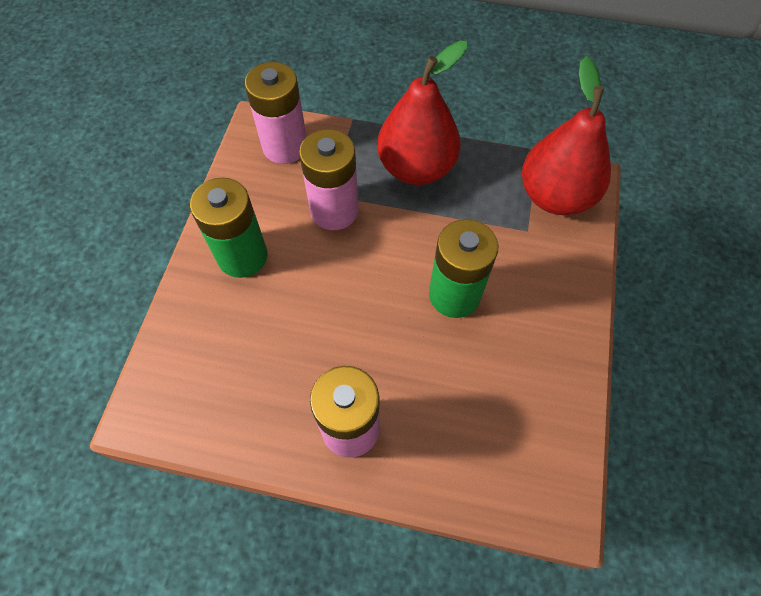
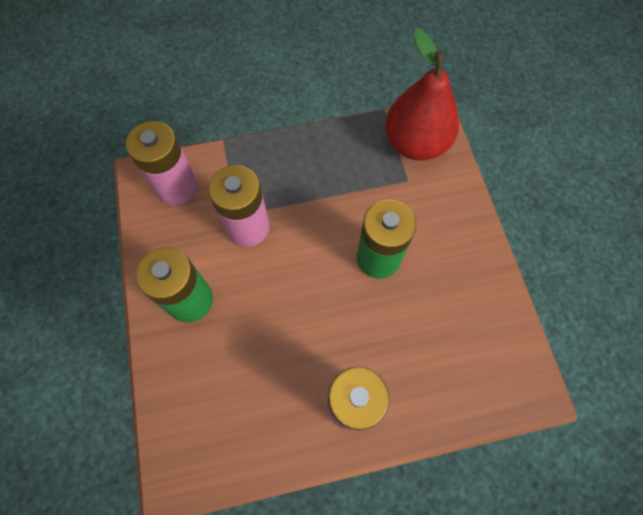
camera: 25 degrees left, 5 degrees up
red pear [377,41,467,185] -> none

